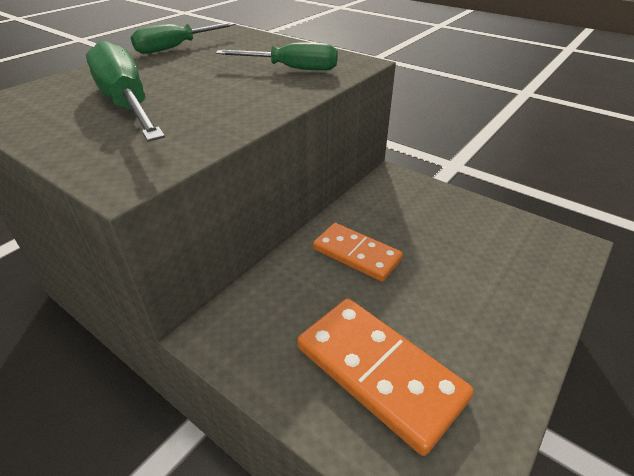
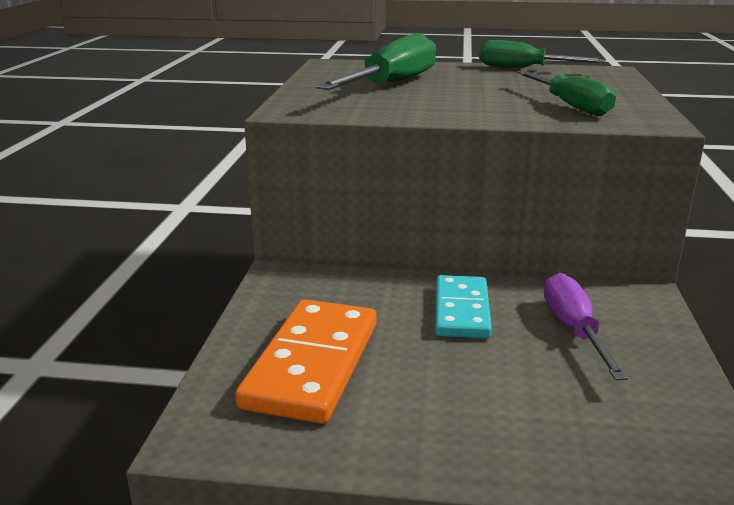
camera: 60 degrees right, 15 degrees down
orange domino [313,223,403,282] -> turquoise domino [435,275,492,339]
none -> purple screwdriver [544,273,628,380]

